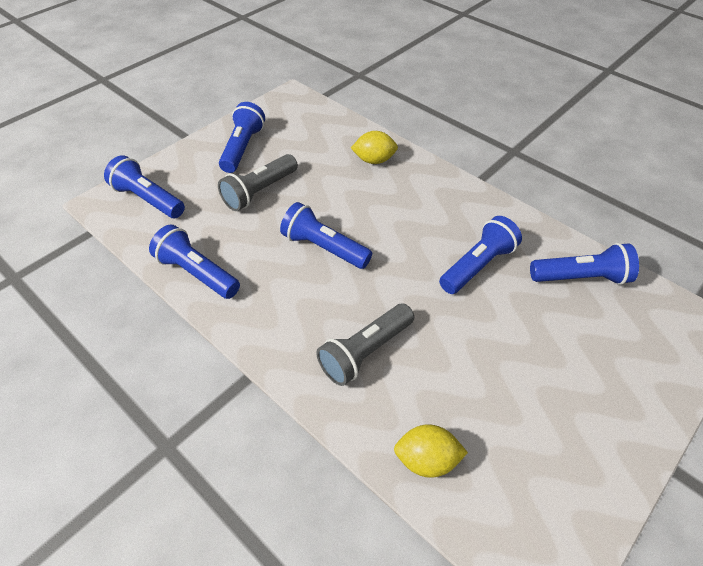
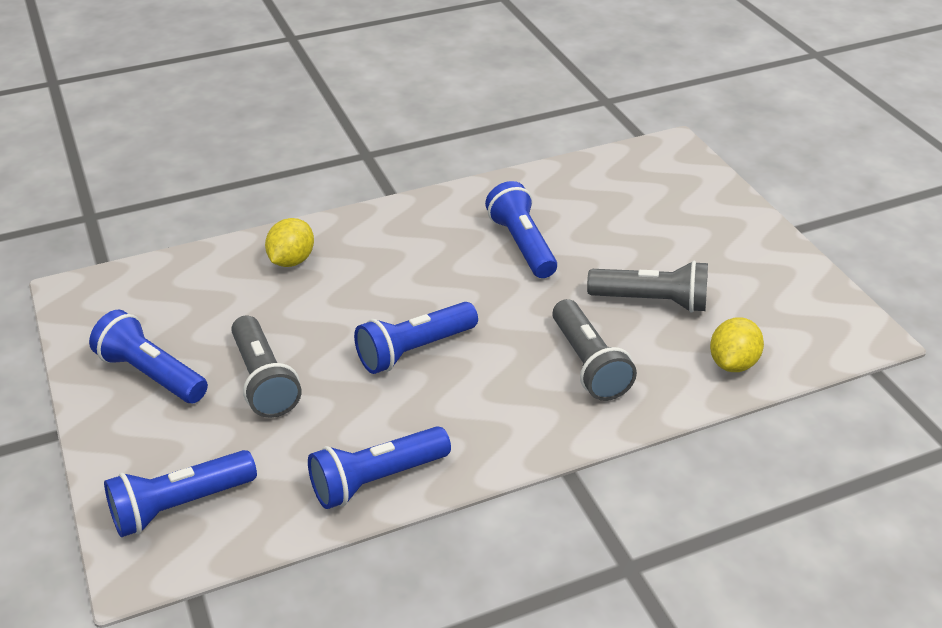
camera: 65 degrees left, 10 degrees down
blue flashlight [530,243,639,285] -> none
none -> grey flashlight [587,261,708,313]

